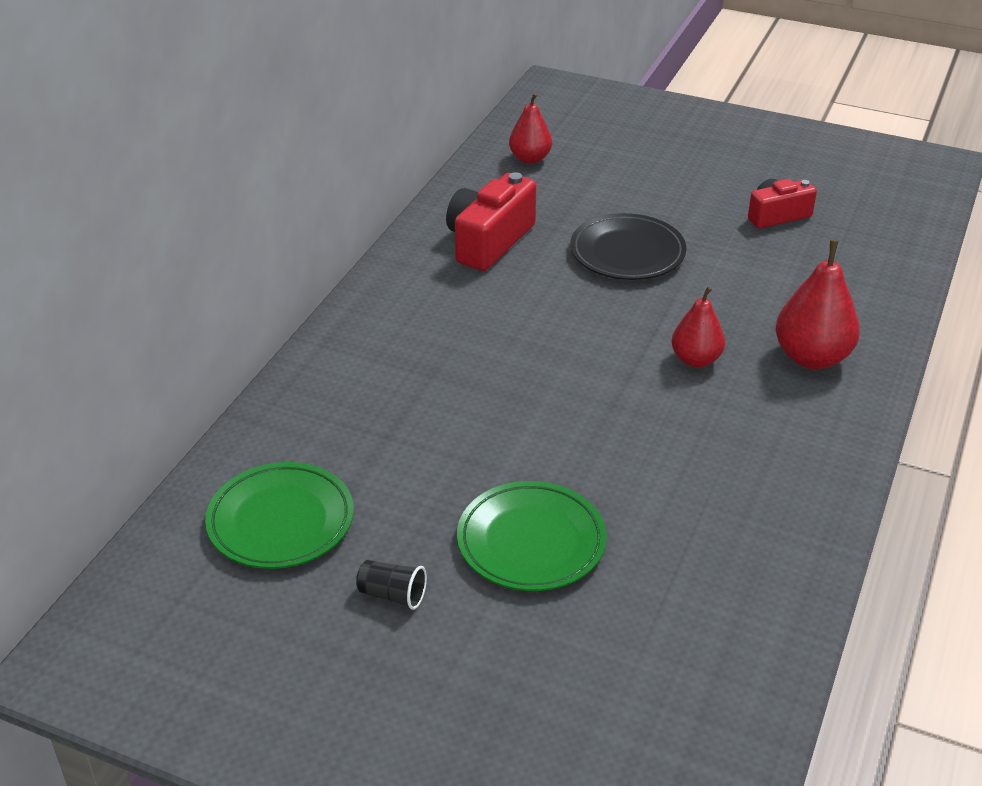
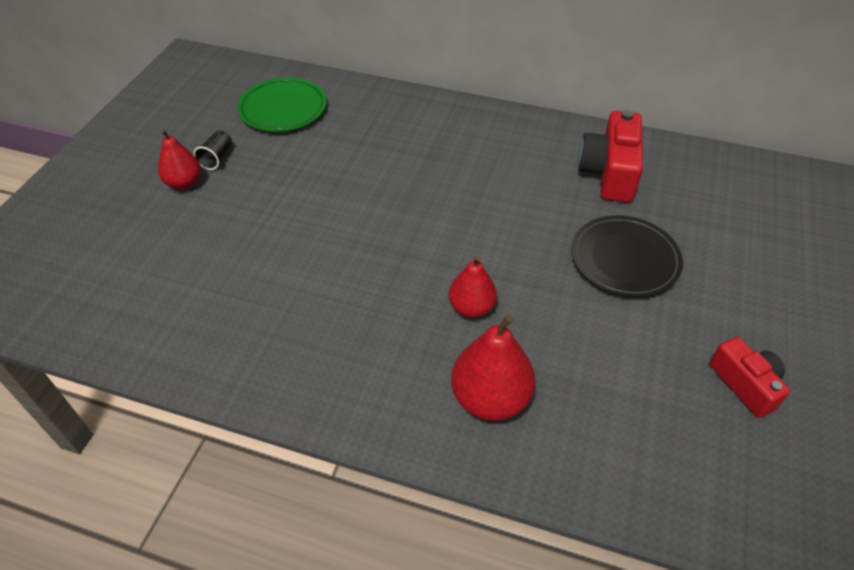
camera: 85 degrees right, 10 degrees up
red camera [446,172,537,271] -> red camera turned 105 degrees counterclockwise [578,110,643,203]
green plate [457,481,607,591] -> none
red pear [509,93,552,164] -> red pear moved to [158,129,201,190]

